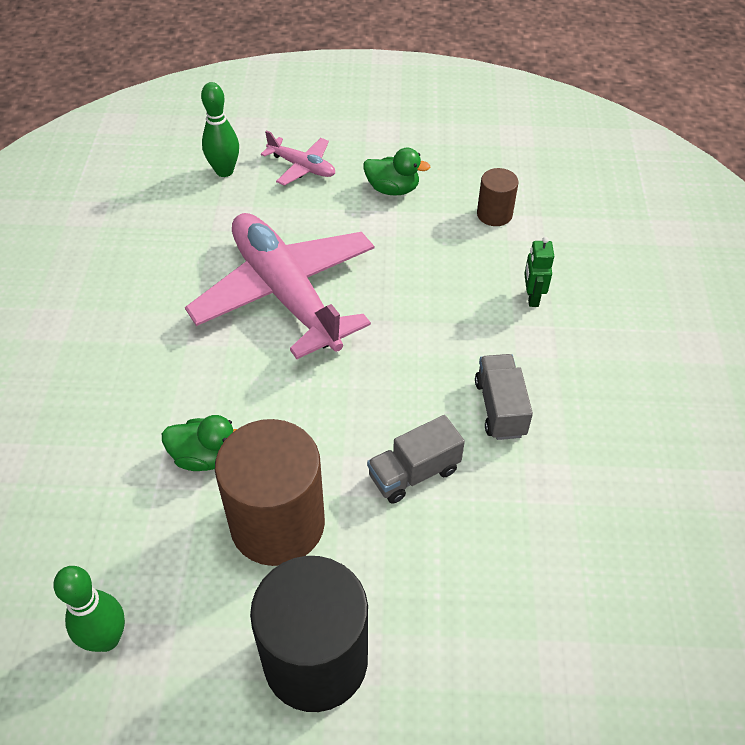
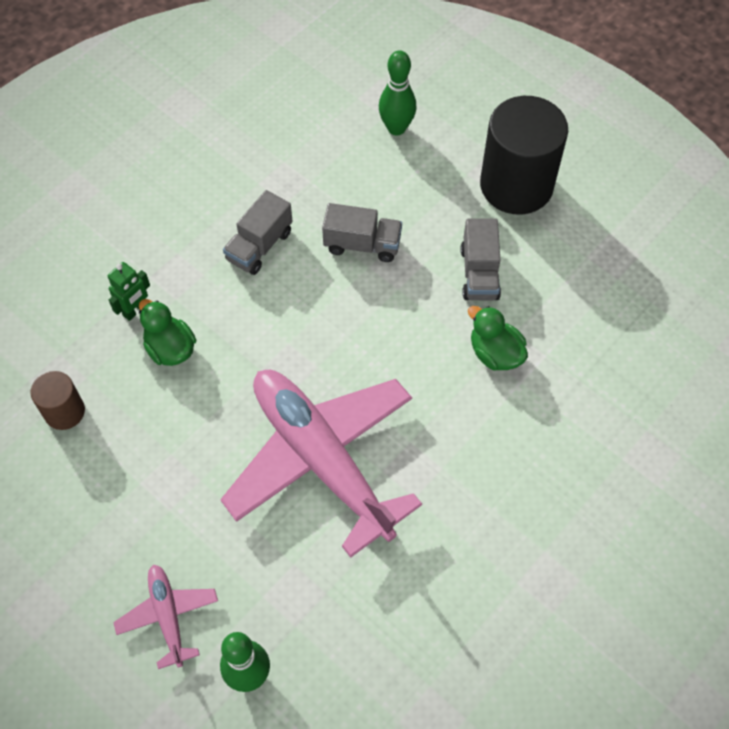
camera: 140 degrees left, 10 degrees up
green bowling pin [53,566,125,652] -> green bowling pin moved to [379,50,416,135]
pink plane [185,213,374,359] -> pink plane turned 135 degrees clockwise [220,370,422,558]
brown cylinder [215,419,325,566] -> grey truck [461,218,501,300]
green duck [363,148,430,196] -> green duck moved to [139,299,196,366]

